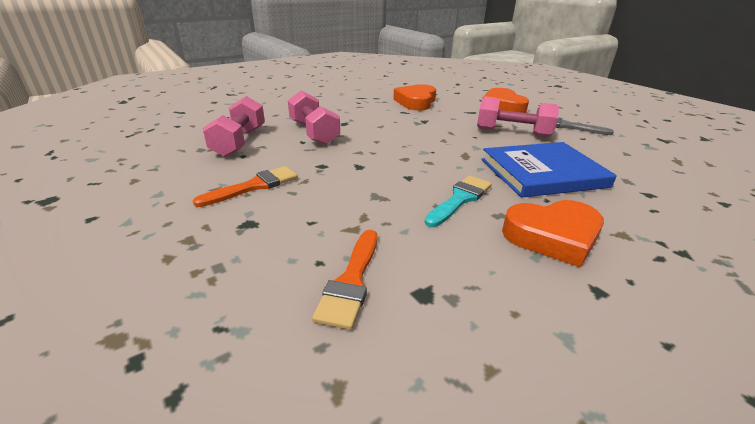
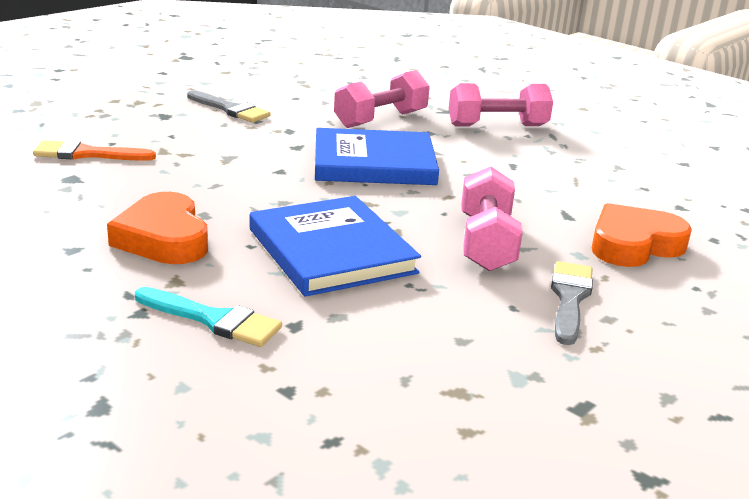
camera: 75 degrees right, 5 degrees down
orange brush [193,166,298,207] -> grey brush [187,90,270,122]
pink dumbbell [202,96,265,157] -> pink dumbbell moved to [449,83,553,126]
orange heart [393,84,436,110] -> none
turquoise brush [425,175,492,227] -> turquoise brush moved to [135,287,282,347]
none -> blue book [315,128,439,185]

